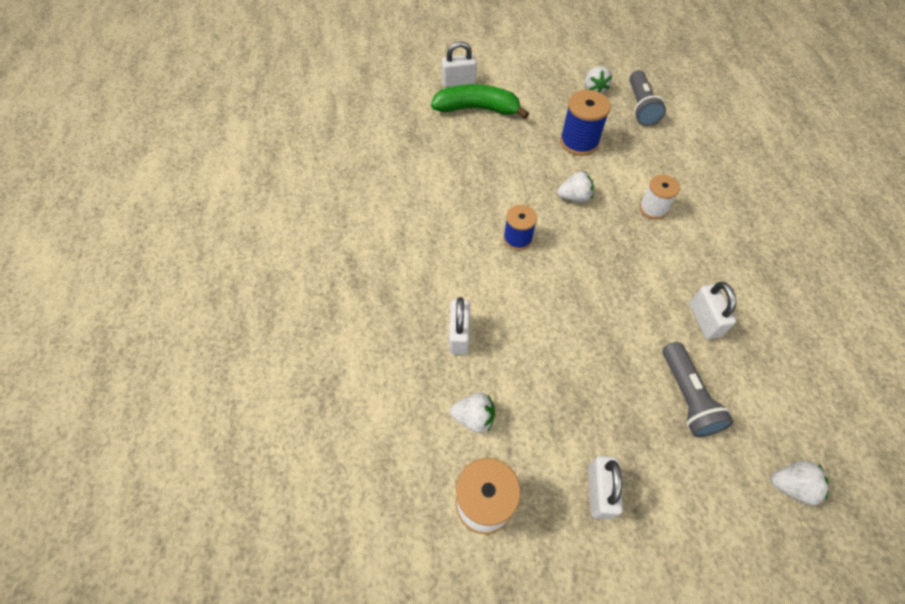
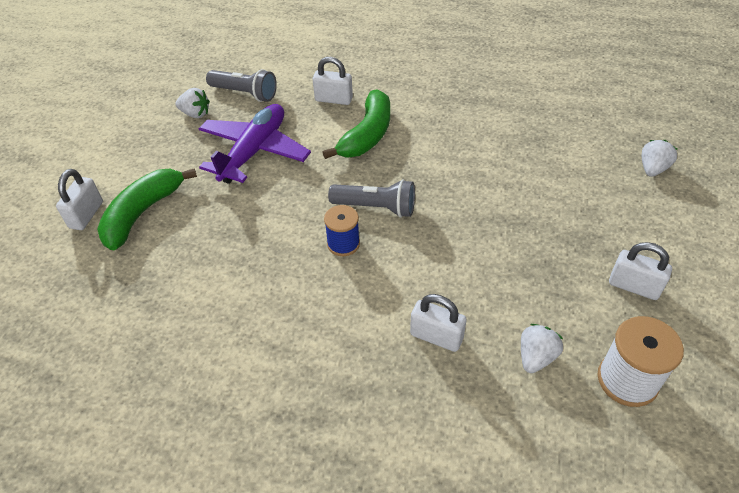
camera: 65 degrees left, 10 degrees down
white strawberry [557,171,594,202] -> none
blue spool [560,90,611,156] -> purple plane [198,104,311,184]
white spool [639,175,680,220] -> green banana [322,89,390,159]
grey flashlight [663,342,734,437] -> grey flashlight moved to [328,179,415,218]
white padlock [689,282,736,339] -> white padlock moved to [313,57,353,105]

